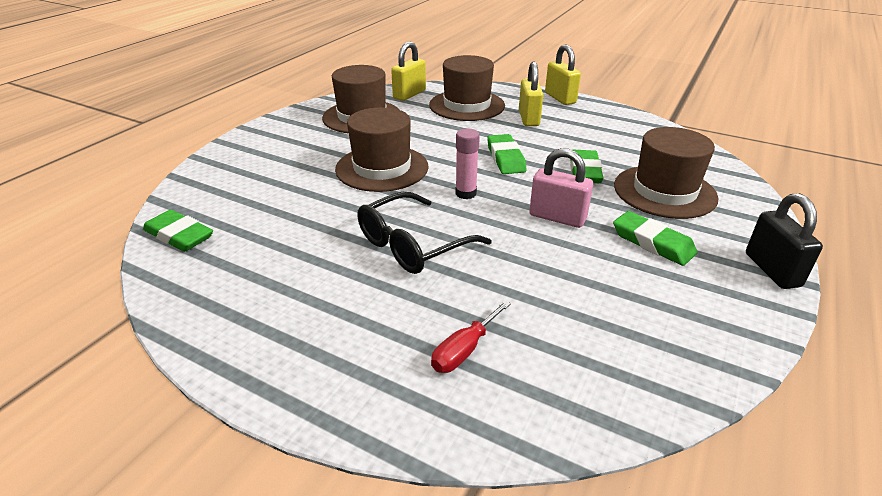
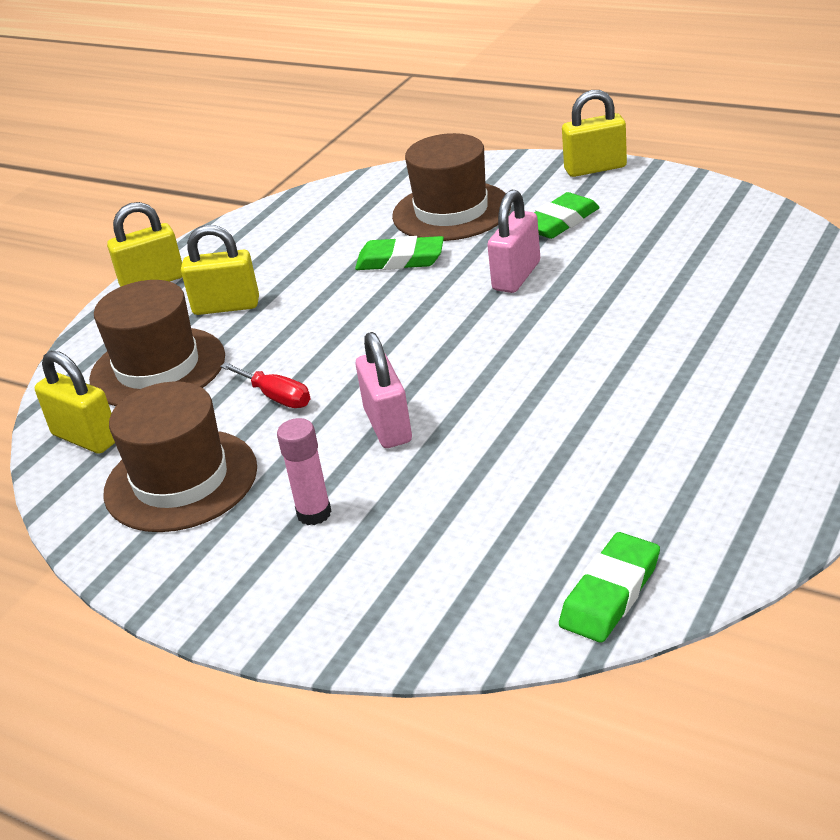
camera: 85 degrees left, 0 degrees up
brown hat [335,107,429,192] -> pink padlock [356,332,412,448]
black glasses [358,192,492,274] -> none
red screwdriver [431,300,511,373] -> red screwdriver moved to [220,362,310,408]
pink glue stick [455,129,480,199] -> pink glue stick moved to [277,418,332,525]
green eraser [487,134,526,174] -> none
black padlock [746,193,823,289] -> yellow padlock [562,90,627,177]

